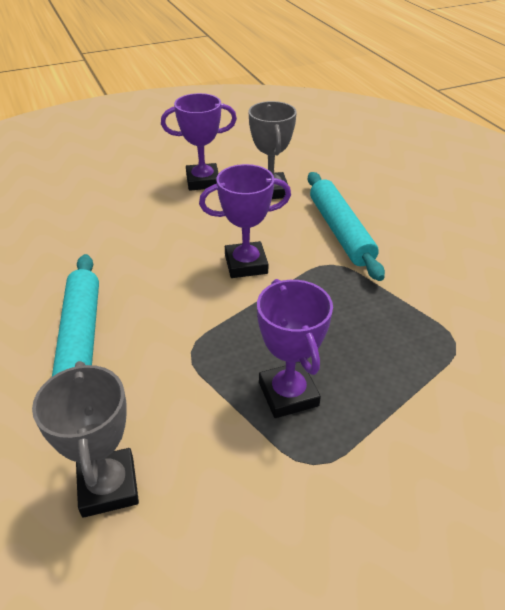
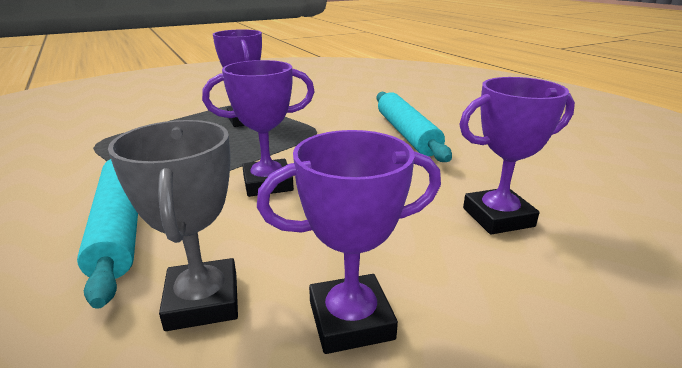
camera: 175 degrees right, 15 degrees down
grey trophy [32,361,139,518] -> none
none -> purple trophy [459,77,575,235]

